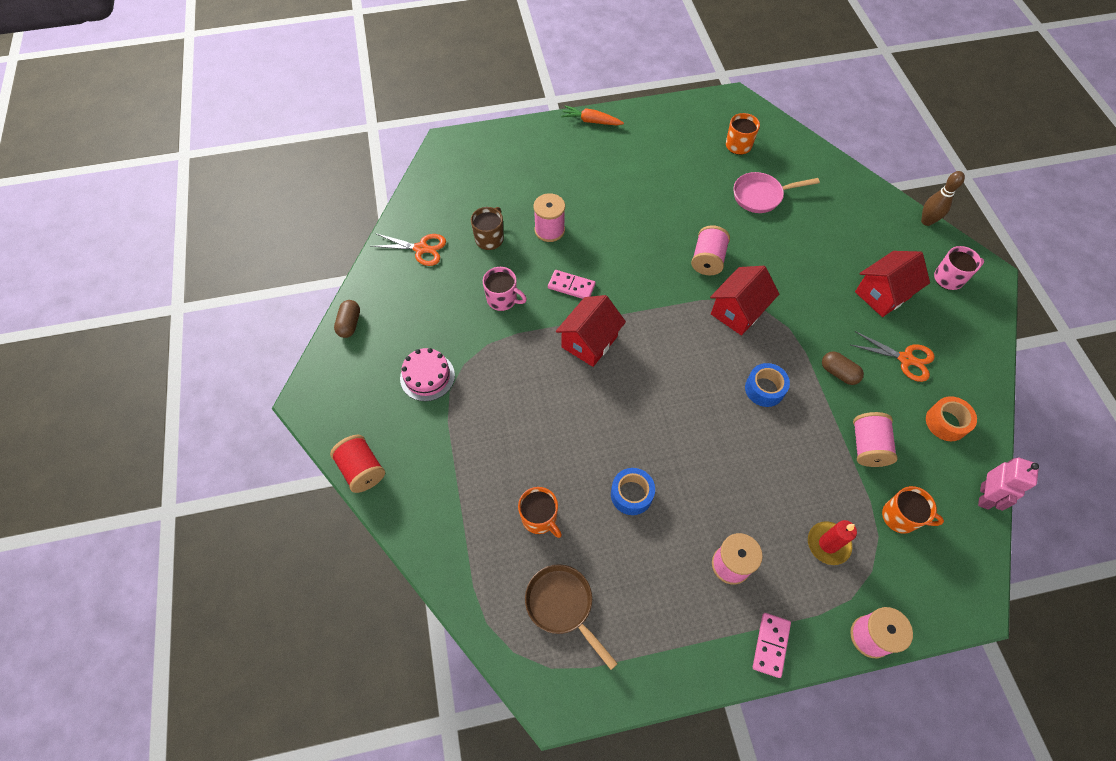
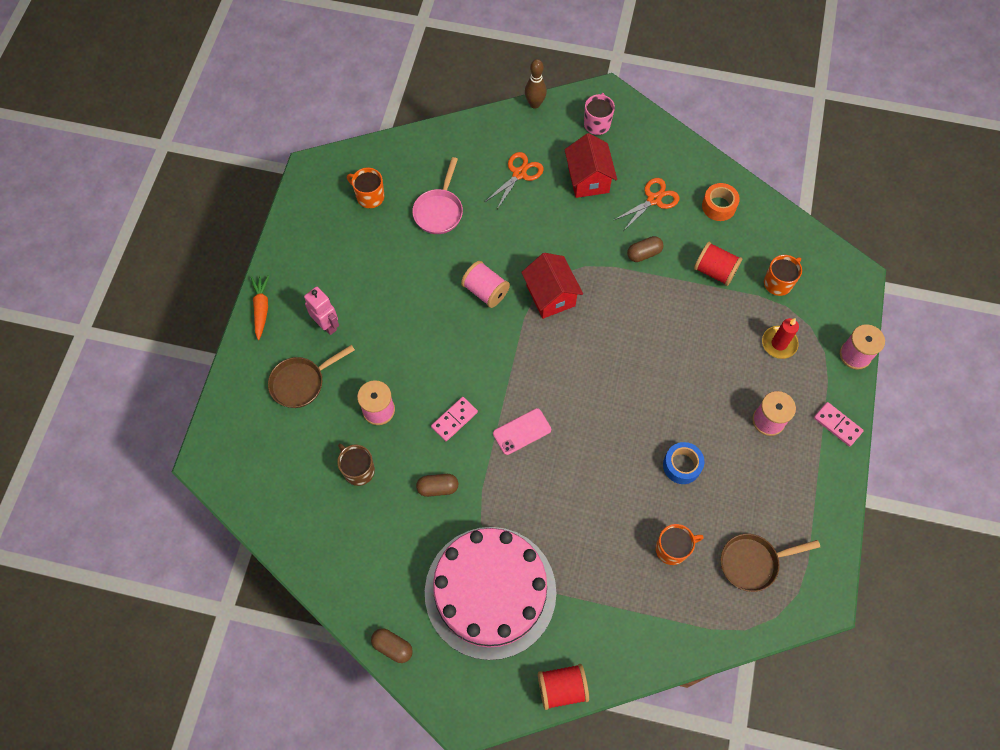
camera: 65 degrees left, 5 degrees up
orange scissors [371,233,446,266] -> orange scissors moved to [485,152,544,209]
pink cake [400,348,455,401] -> pink cake [425,527,556,660], size x2.34
pink mug [483,267,527,311] -> brown capsule [416,474,458,497]
red house [556,295,626,367] -> pink phone [493,408,551,455]
orange carrot [561,106,624,125] -> orange carrot turned 135 degrees clockwise [251,275,269,340]
blue tape [745,363,790,407] -> none
pink spool [853,412,898,467] -> red spool [694,242,742,286]
pink robot [978,458,1039,511] -> pink robot moved to [304,287,339,335]
none -> brown pan [268,345,355,408]

